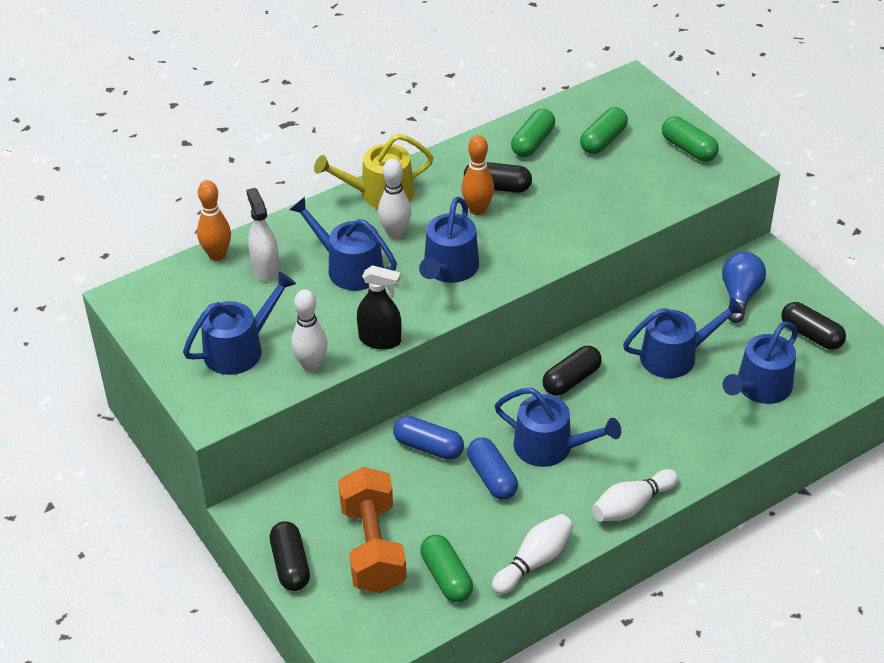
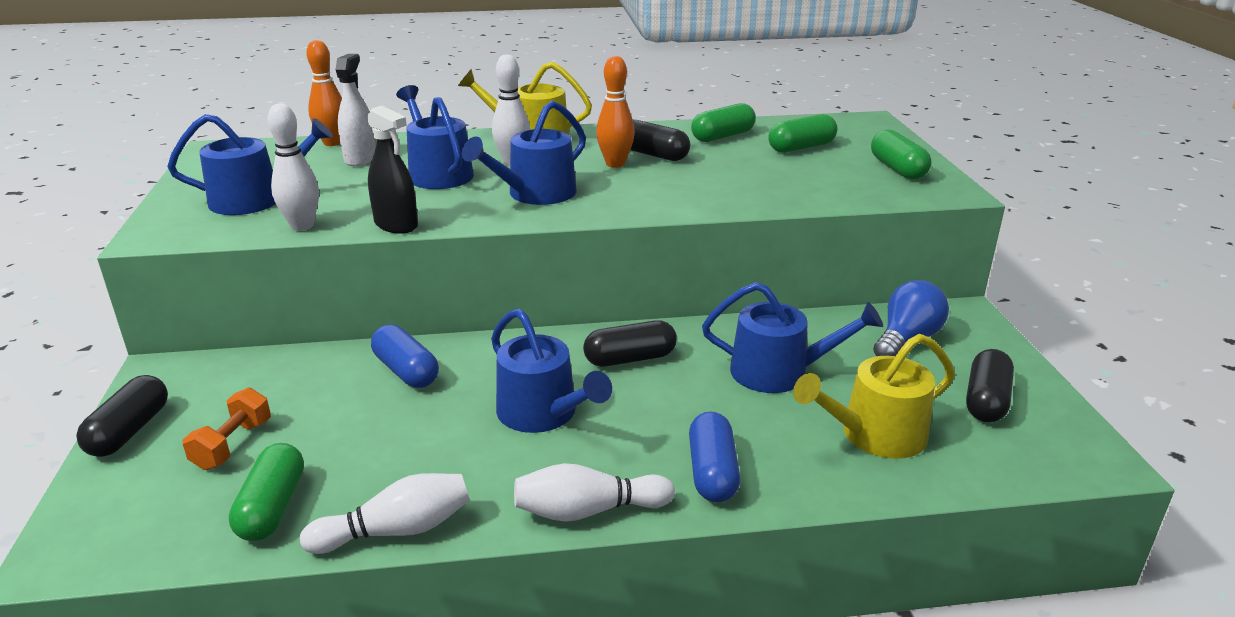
camera: 25 degrees right, 15 degrees down
orange dumbbell [338,467,407,593] -> orange dumbbell [182,387,271,470], size x0.53
blue capsule [467,438,518,500] -> blue capsule moved to [689,411,740,502]
blue watering can [723,321,798,404] -> yellow watering can [793,334,955,459]
black capsule [781,302,846,350] -> black capsule turned 45 degrees clockwise [966,349,1014,423]

